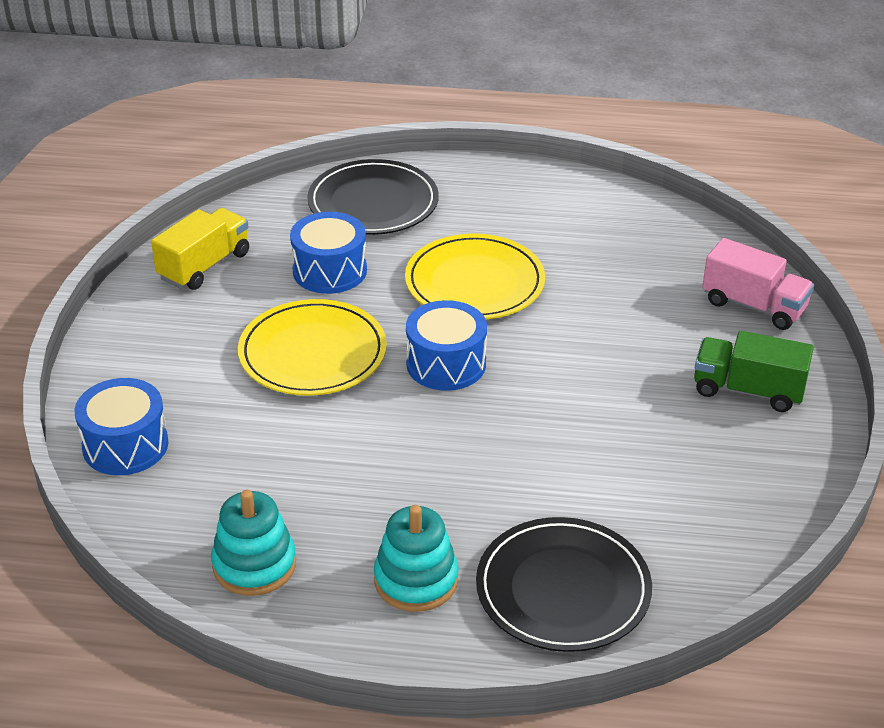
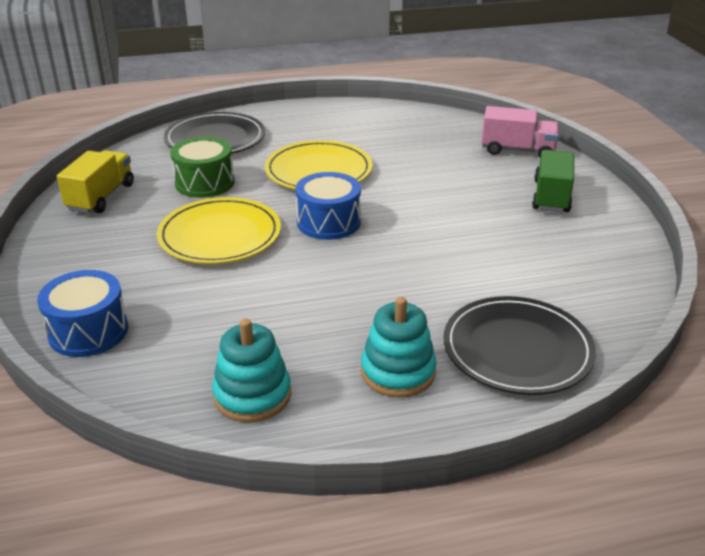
camera: 20 degrees left, 5 degrees down
blue drum [290,212,367,294] -> green drum [170,137,235,198]
green truck [694,331,814,412] -> green truck turned 105 degrees clockwise [532,150,574,213]

